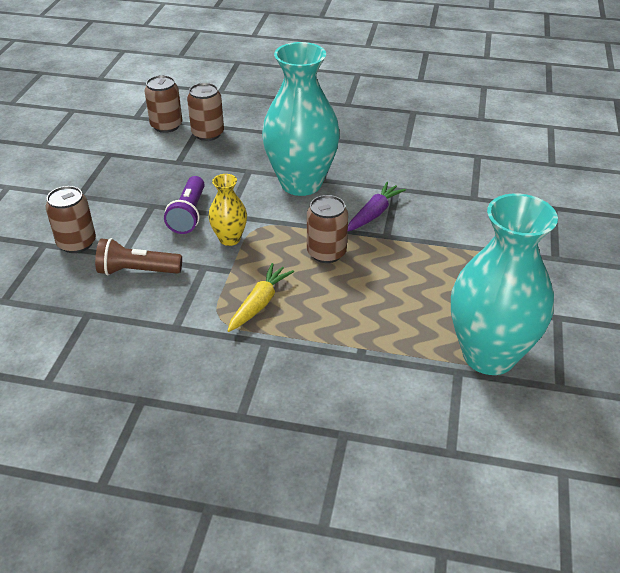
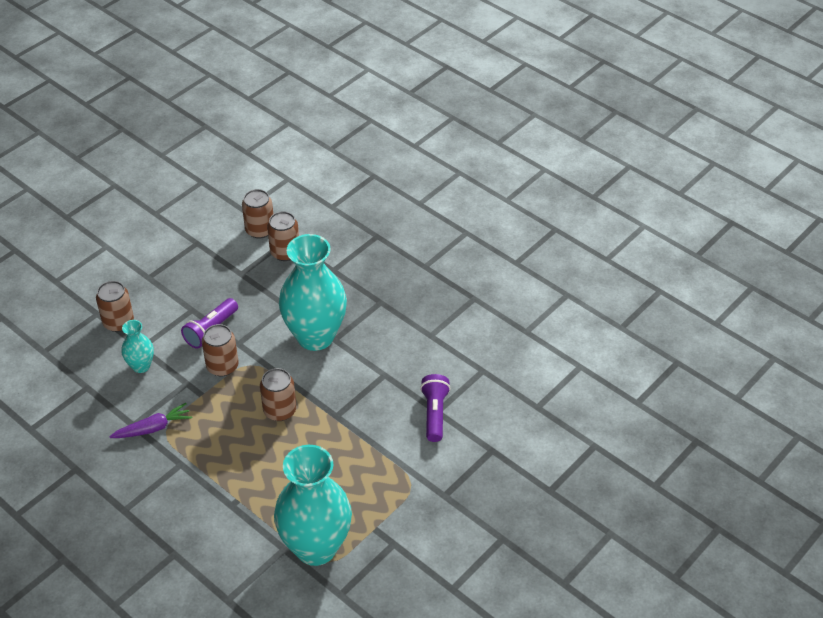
camera: 30 degrees right, 5 degrees up
brown flashlight [95,238,182,275] -> turquoise vase [121,320,154,373]
yellow vase [208,174,247,246] -> brown can [202,324,239,377]
yellow carrot [227,263,294,332] -> none
purple carrot [348,182,406,231] -> purple carrot moved to [109,403,192,438]
none -> purple flashlight [420,374,451,442]

